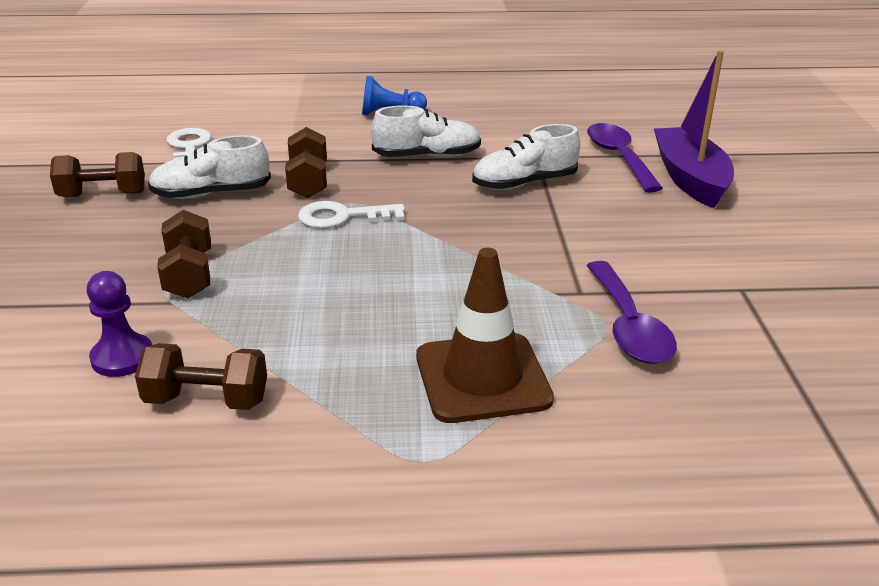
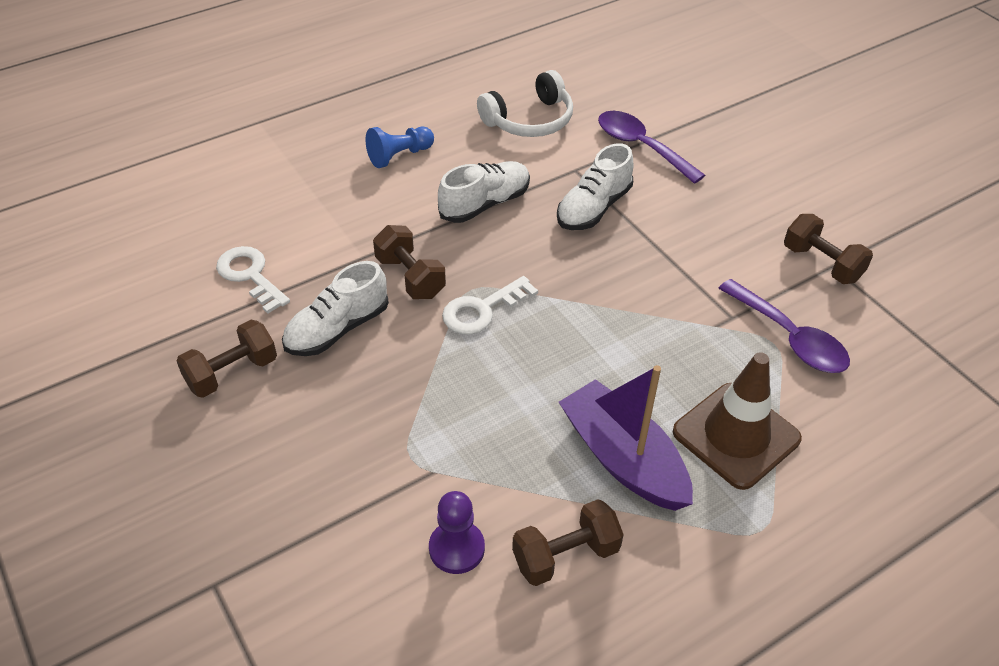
camera: 30 degrees left, 15 degrees up
brown dumbbell [157,210,211,298] -> brown dumbbell moved to [784,214,873,284]
purple boat [654,50,734,208] -> purple boat moved to [559,365,693,511]
none -> white headphones [477,70,573,137]

